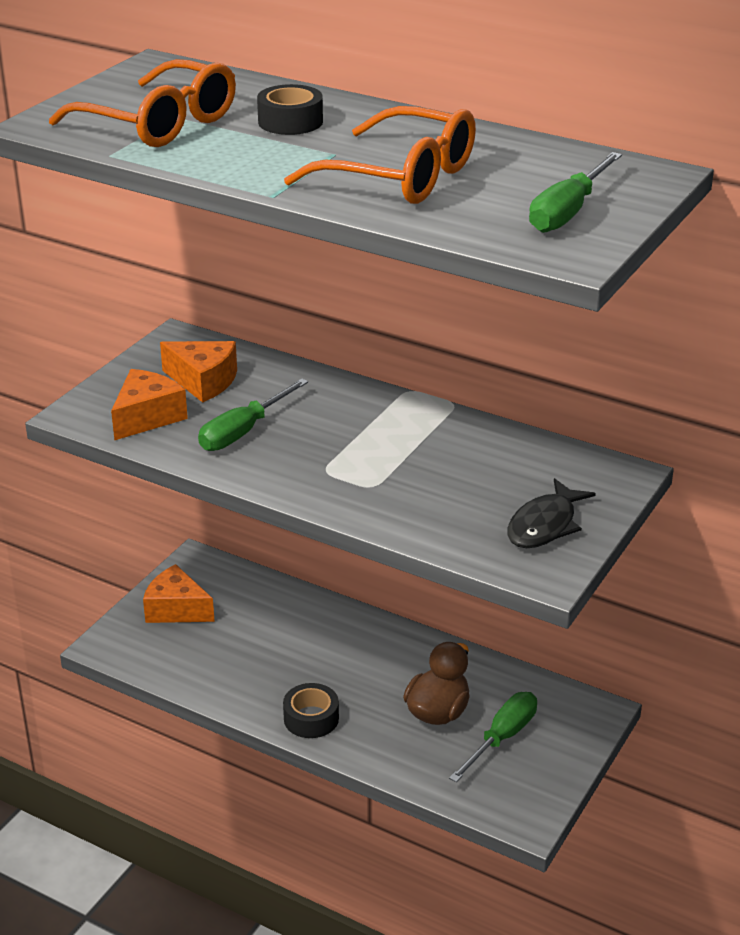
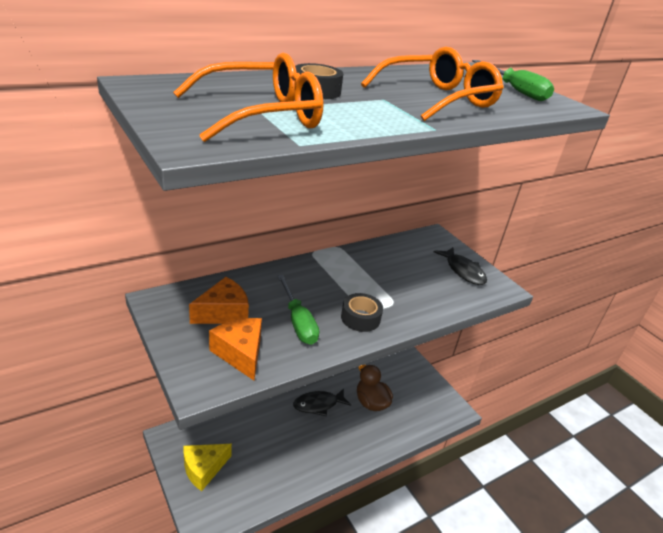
camera: 65 degrees left, 0 degrees up
orange cheese [143,564,215,623] -> yellow cheese [183,444,232,491]
black tape [283,683,339,738] -> black tape moved to [341,293,383,332]
green screwdriver [449,692,537,783] -> none
none -> black fish [293,388,351,416]

